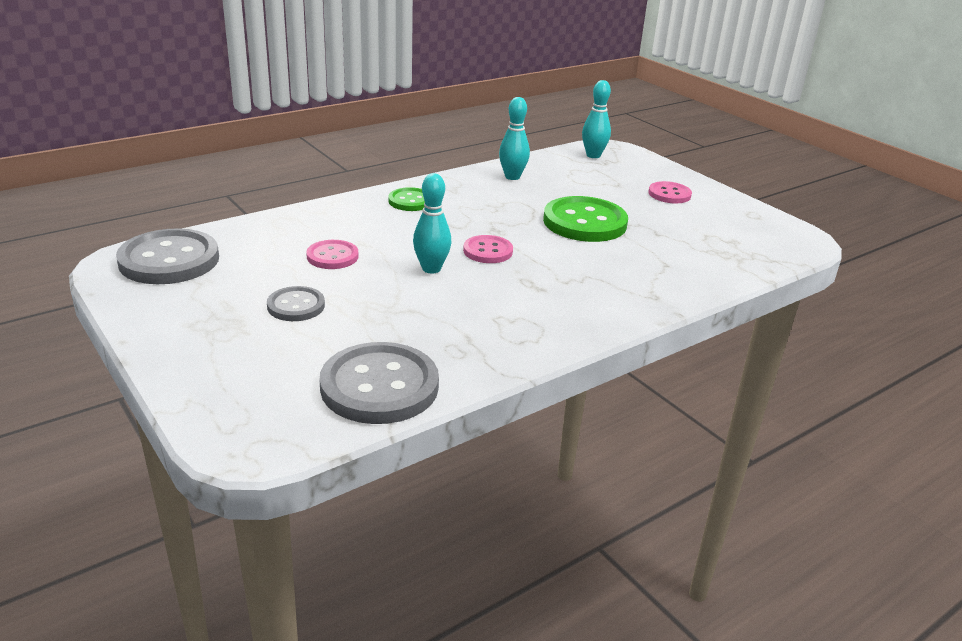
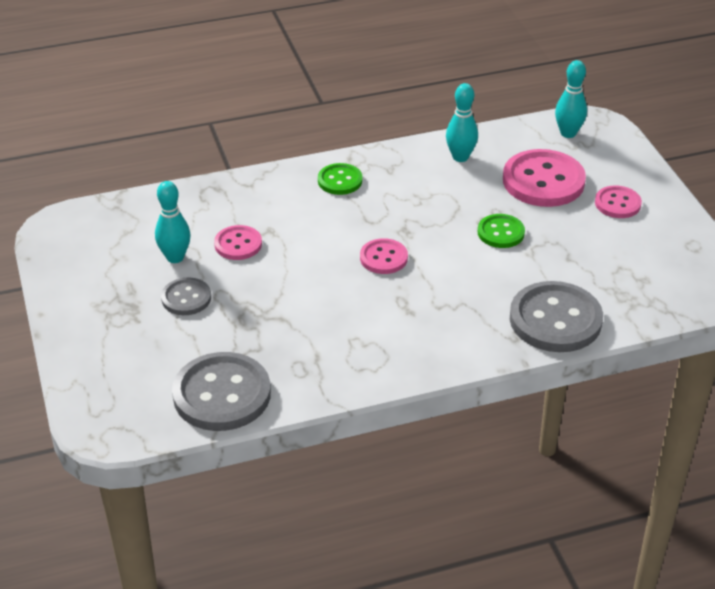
camera: 20 degrees right, 10 degrees up
grey button [116,228,219,284] -> grey button moved to [510,281,603,352]
turquoise bowling pin [413,173,452,273] -> turquoise bowling pin moved to [155,181,191,263]
green button [543,196,628,242] -> green button [478,214,525,248], size x0.55
none -> pink button [503,149,586,207]

